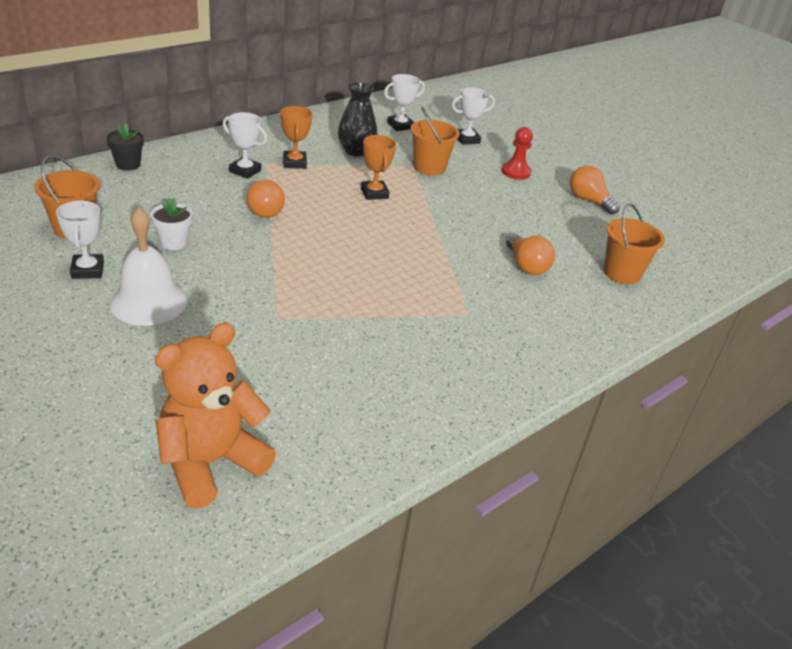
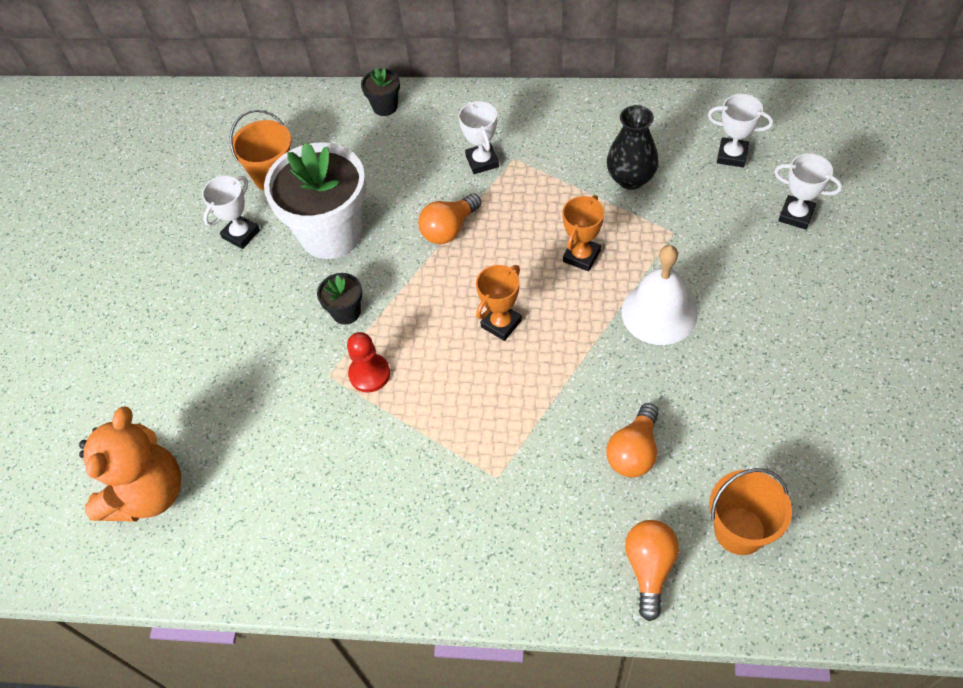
camera: 55 degrees right, 20 degrees up
white bell [110,208,187,326] -> white bell moved to [622,245,698,345]
white flower pot [150,198,193,250] -> white flower pot [264,142,366,259], size x2.28
orange teddy bear [155,323,276,509] -> orange teddy bear turned 105 degrees clockwise [79,406,181,522]
orange trophy [280,106,313,169] -> orange trophy moved to [476,265,522,341]
orange bucket [410,107,459,175] -> none
red pawn [502,127,533,180] -> red pawn moved to [347,332,390,393]
orange light bulb [570,165,620,215] -> orange light bulb moved to [625,520,679,621]
none -> black flower pot [317,273,362,325]

